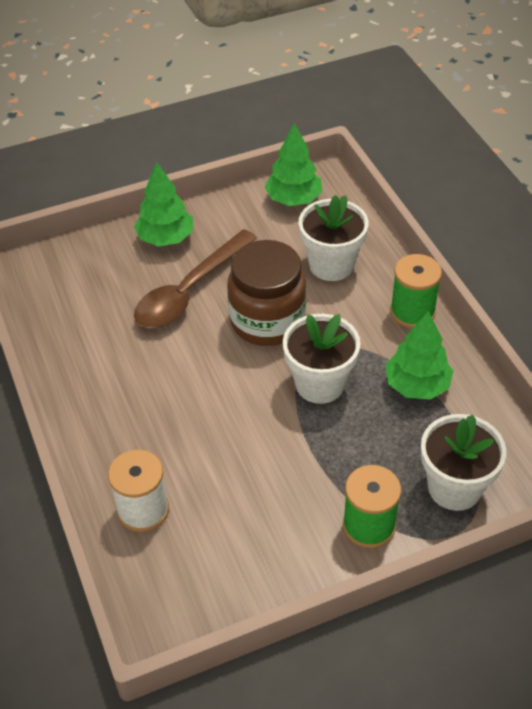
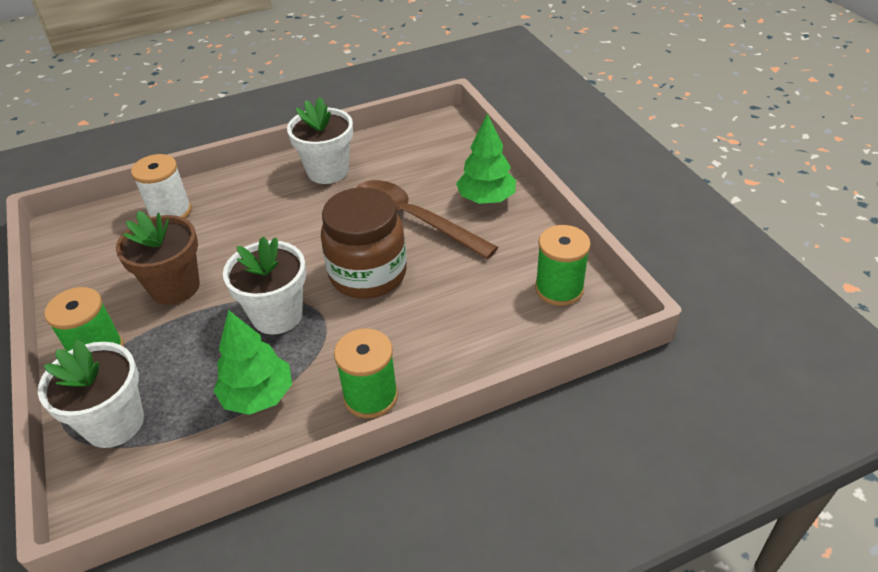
camera: 90 degrees right, 5 degrees down
green tree [265,123,322,206] -> green spool [535,225,591,306]
white flower pot [298,195,369,281] -> white flower pot moved to [287,97,353,184]
none -> brown flower pot [116,211,200,305]

